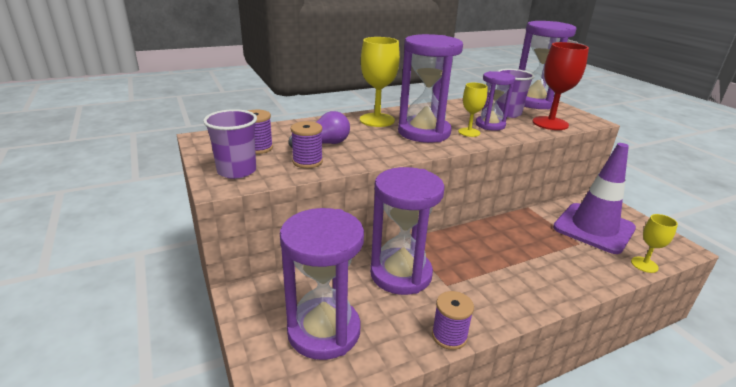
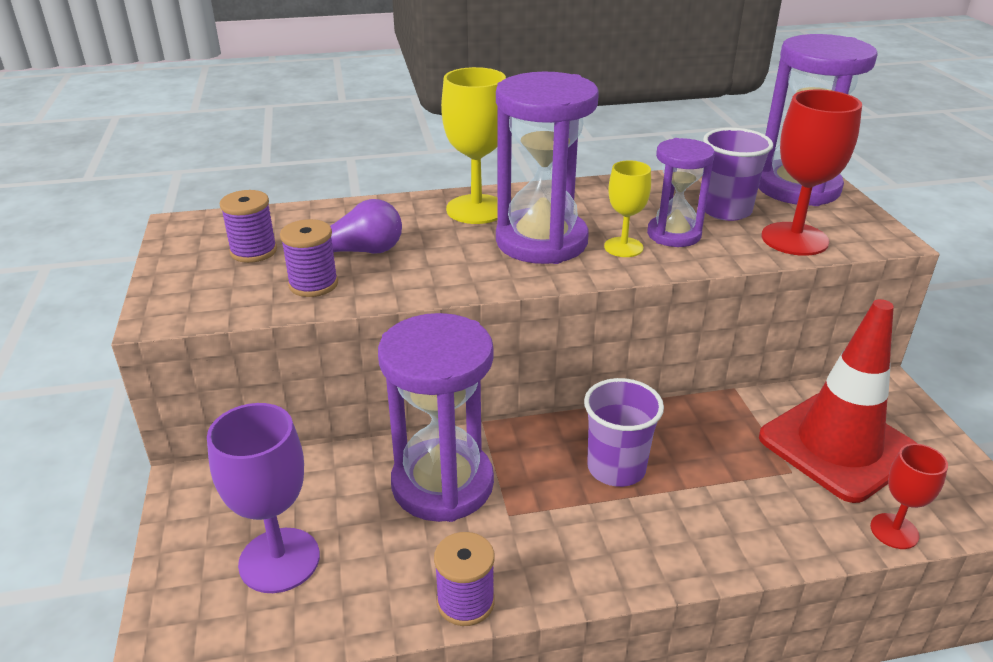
camera: 15 degrees right, 5 degrees up
purple cup [203,109,257,179] -> purple cup moved to [584,378,664,487]
purple hourglass [280,208,364,360] -> purple goblet [207,403,320,593]
purple traffic cone [553,143,636,254] -> red traffic cone [759,299,918,503]
yellow goblet [631,214,678,273] -> red goblet [870,444,948,549]

